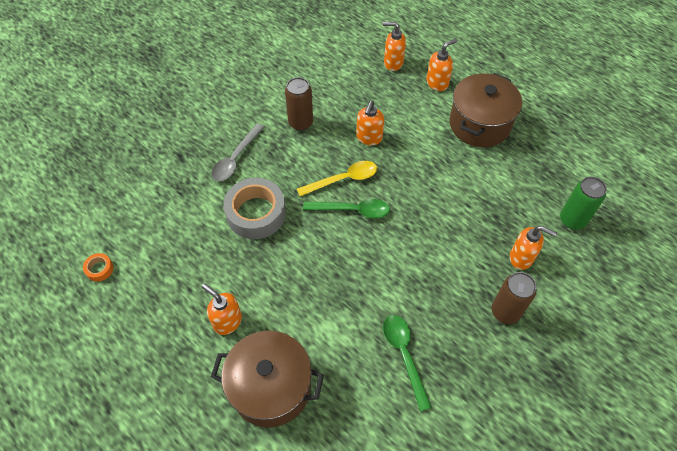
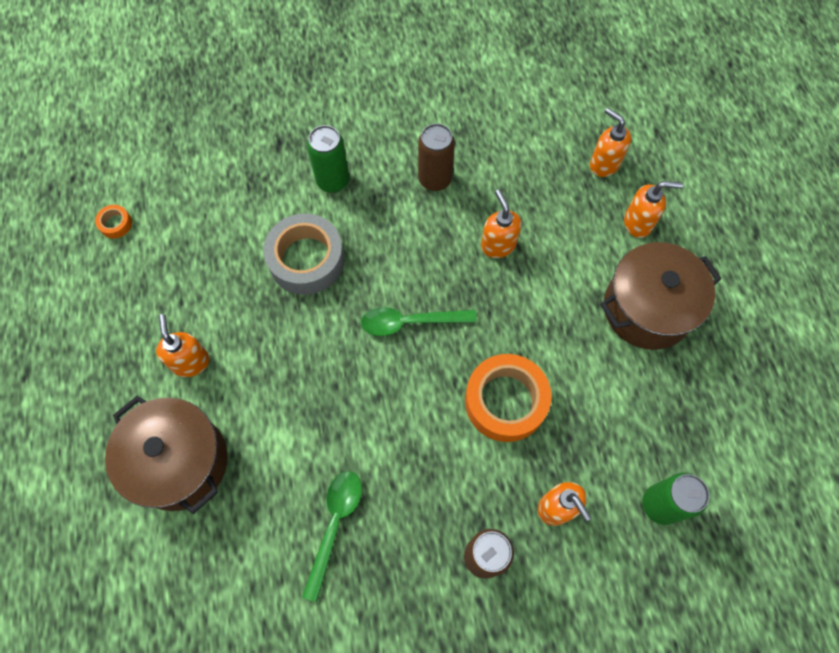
camera: 35 degrees right, 10 degrees up
grey spoon [211,124,264,181] -> green can [307,125,349,193]
yellow spoon [297,161,377,196] -> none
green spoon [303,199,390,218] -> green spoon turned 135 degrees clockwise [361,307,477,336]
orange soap dispenser [356,101,384,145] -> orange soap dispenser turned 105 degrees clockwise [481,190,522,258]
none -> orange tape [465,354,552,442]

